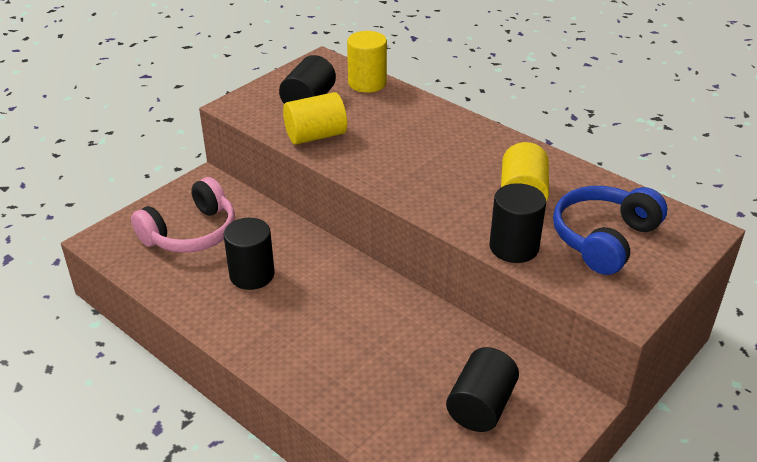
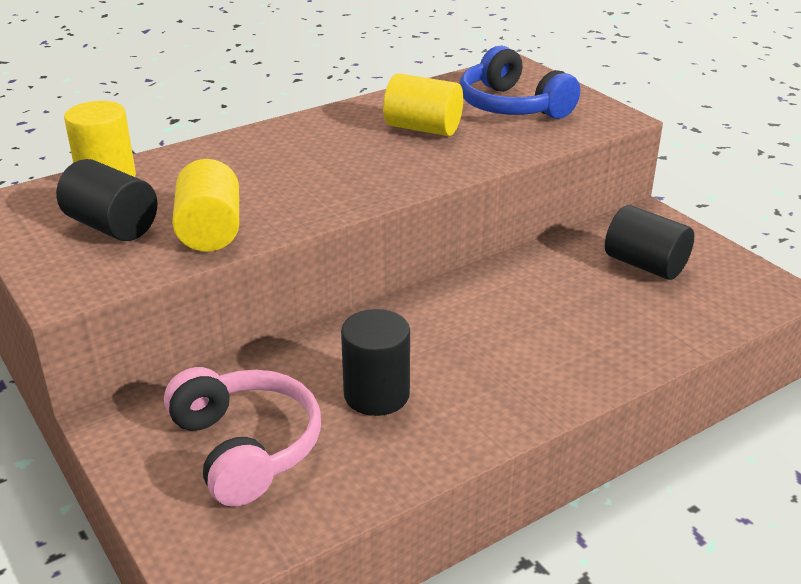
camera: 75 degrees left, 5 degrees down
black cylinder [490,183,546,263] -> none

